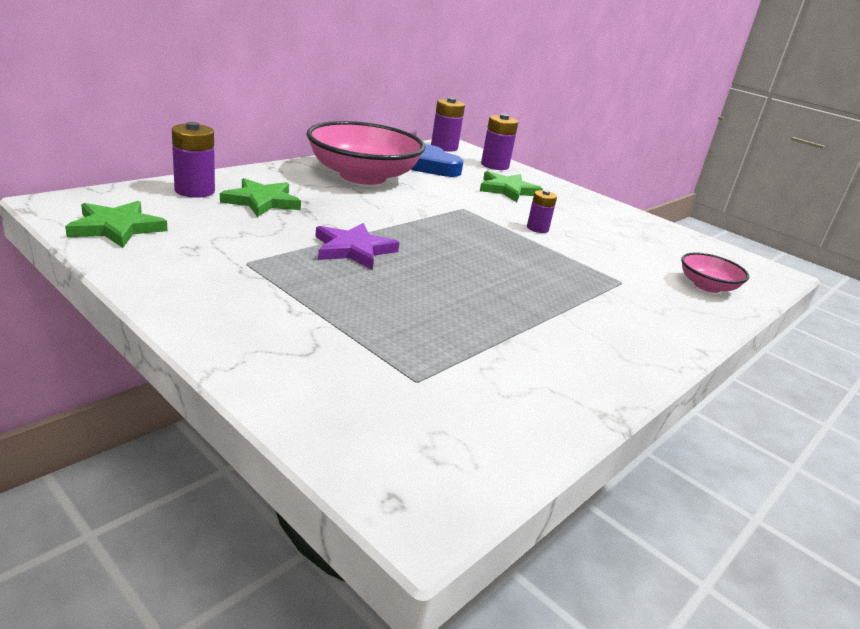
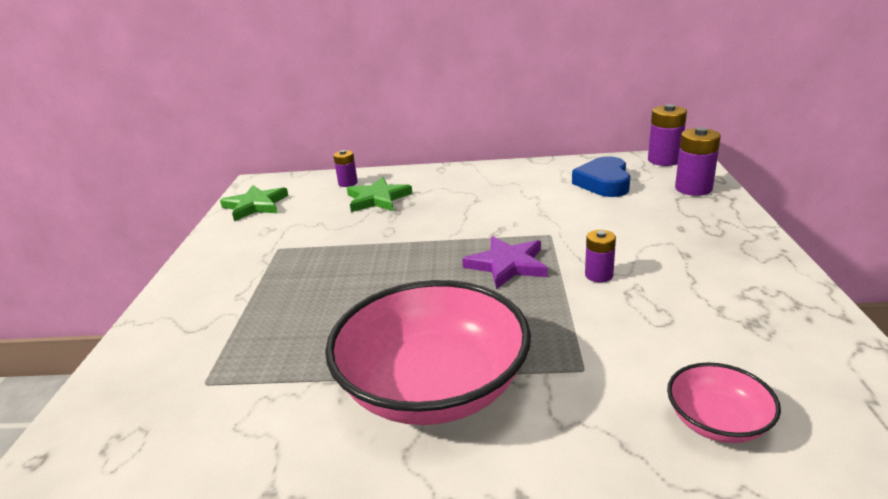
camera: 55 degrees right, 0 degrees up
purple battery [172,122,215,198] -> purple battery [333,150,358,187], size x0.62
pink bowl [307,121,425,185] -> pink bowl moved to [325,280,531,425]
purple star [315,223,400,270] -> purple star moved to [462,236,548,289]
green star [480,171,543,202] -> none

